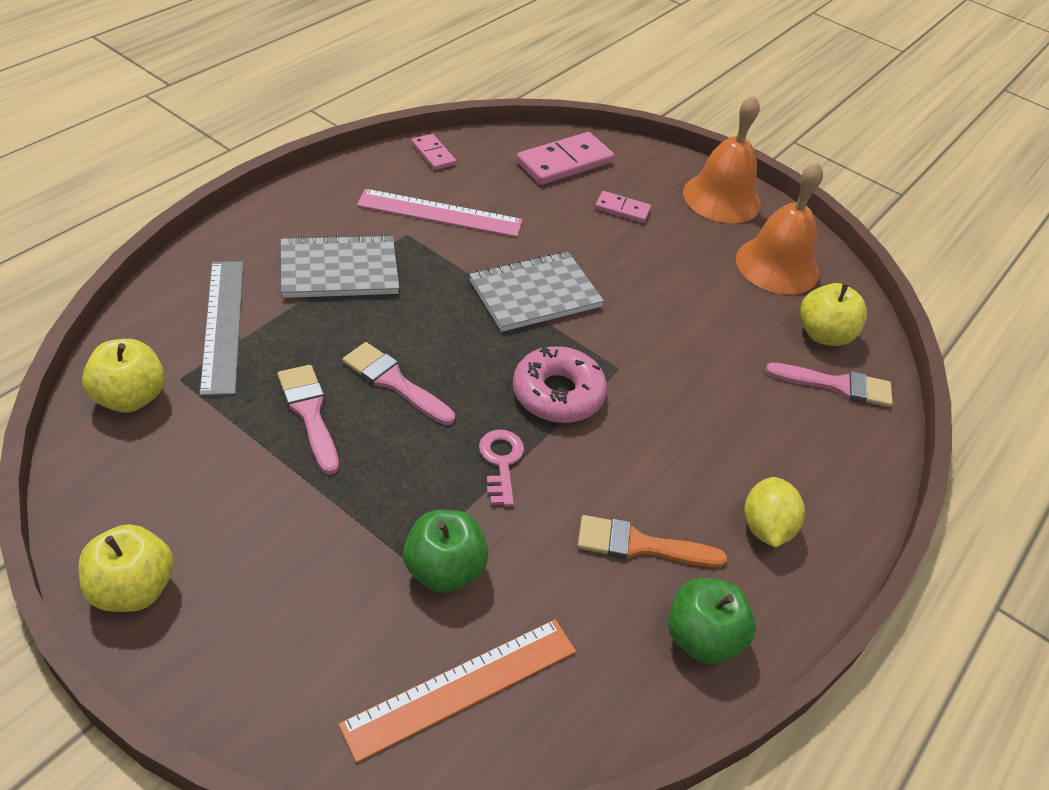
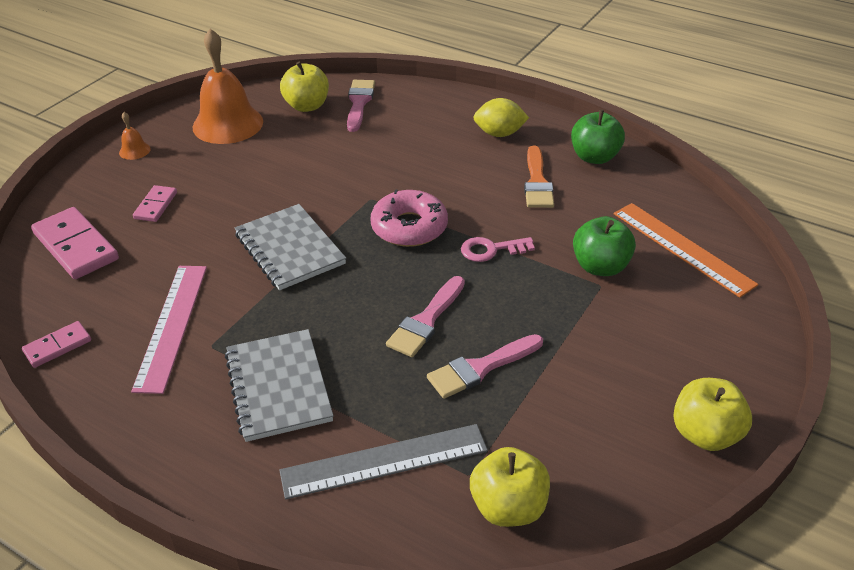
camera: 90 degrees left, 5 degrees down
orange bell [683,95,761,223] -> orange bell [119,112,151,160], size x0.42

